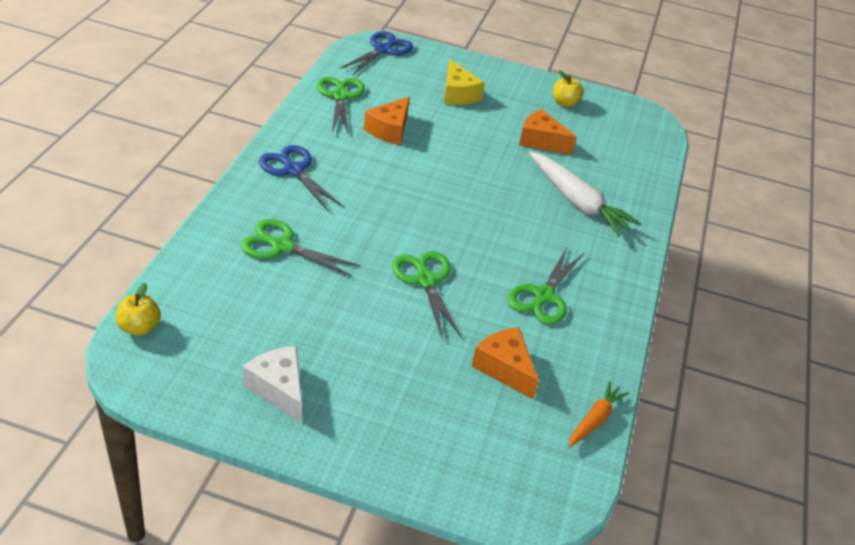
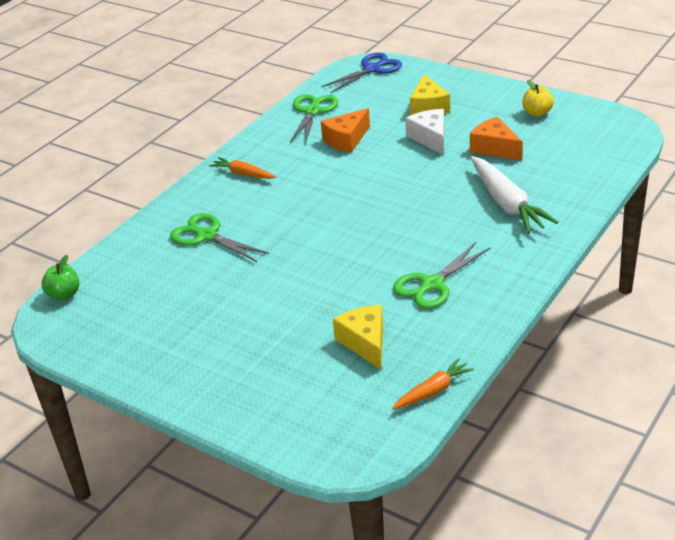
camera: 25 degrees right, 5 degrees down
yellow apple [116,283,161,336] -> green apple [42,255,79,300]
white cheese [243,346,302,423] -> white cheese moved to [405,109,444,155]
blue scissors [259,145,344,212] -> orange carrot [209,157,276,179]
green scissors [392,251,462,340] -> none
orange cheese [472,327,539,399] -> yellow cheese [333,305,383,370]

